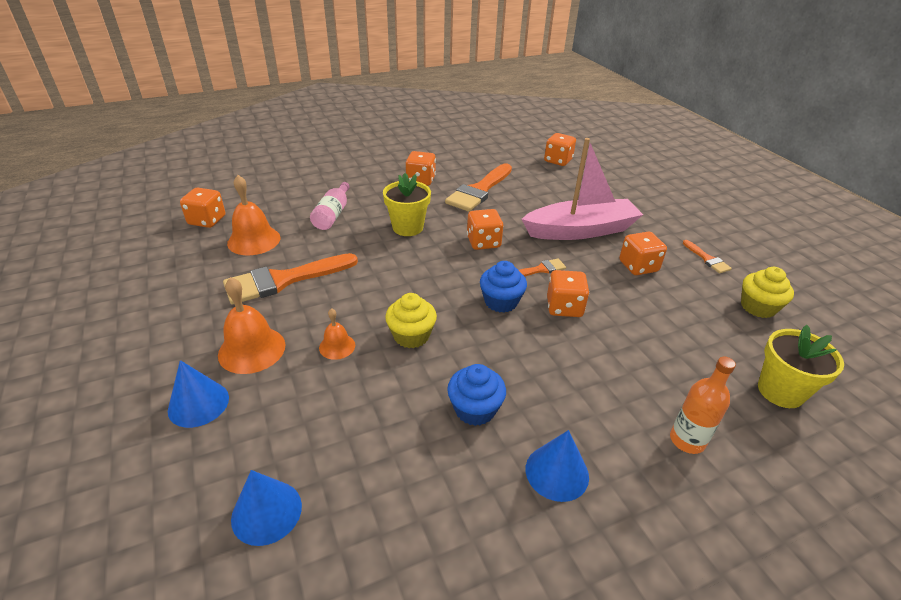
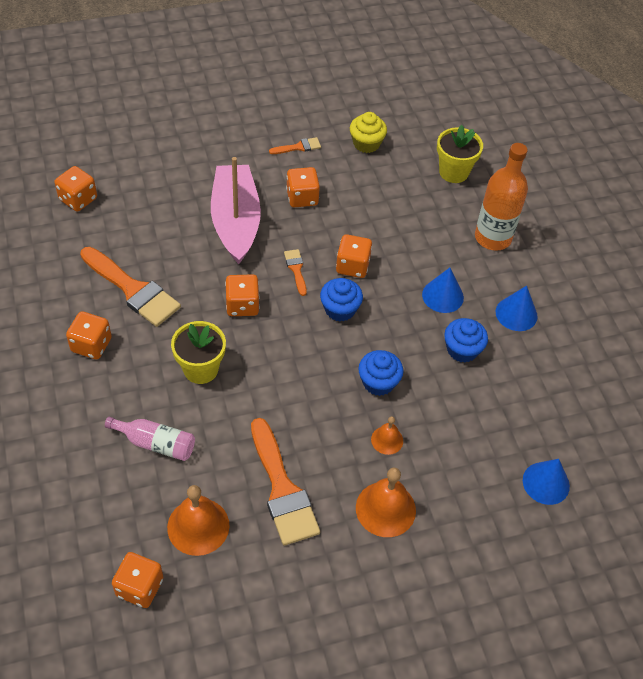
camera: 85 degrees left, 15 degrees up
blue cone [168,360,229,428] -> blue cone moved to [422,268,464,313]
yellow cupcake [385,293,437,348] -> blue cupcake [358,350,404,396]
orange bottle [670,357,736,454] -> orange bottle [475,143,528,251], size x1.62

